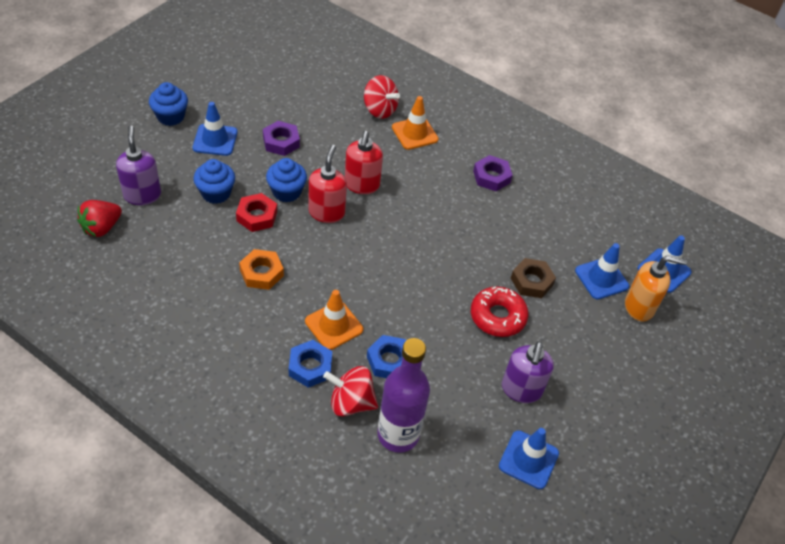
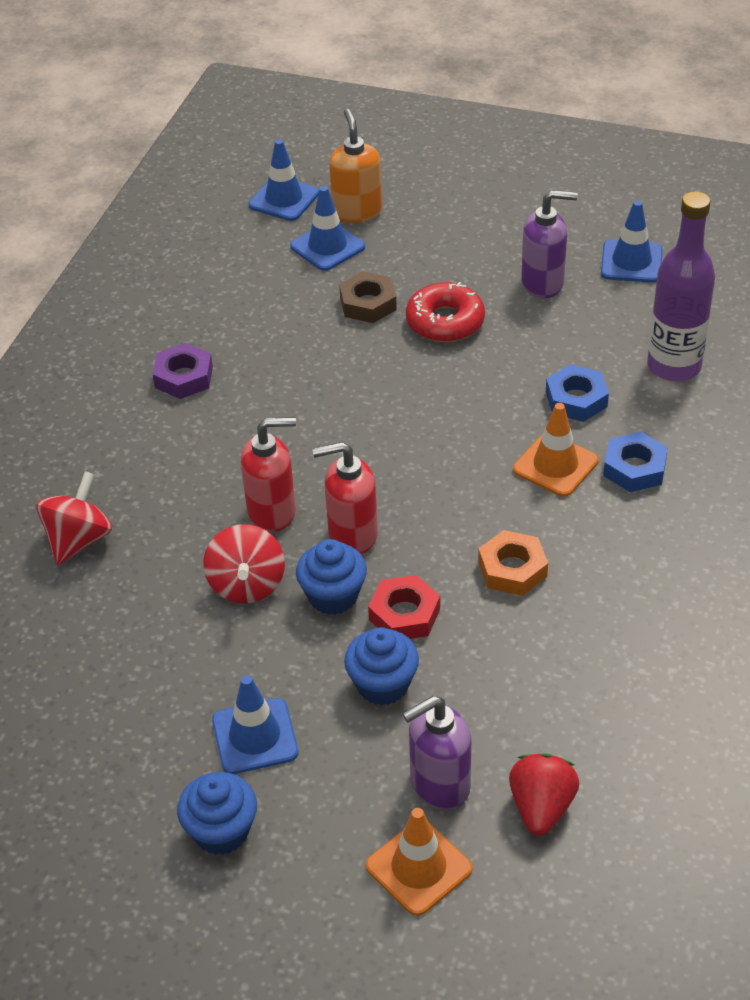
camera: 100 degrees left, 5 degrees down
red strawberry [77,200,122,237] -> red strawberry turned 105 degrees counterclockwise [509,753,579,836]
purple nut [263,121,300,156] -> none
red spinning top [323,366,378,417] -> red spinning top moved to [203,524,285,604]
orange traffic cone [392,96,439,150] -> orange traffic cone moved to [366,808,472,916]

